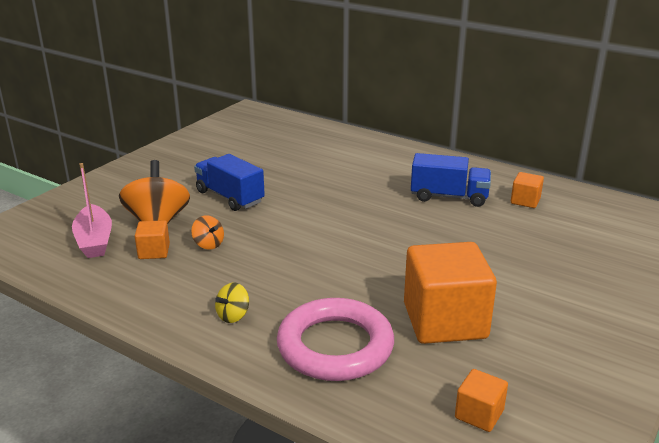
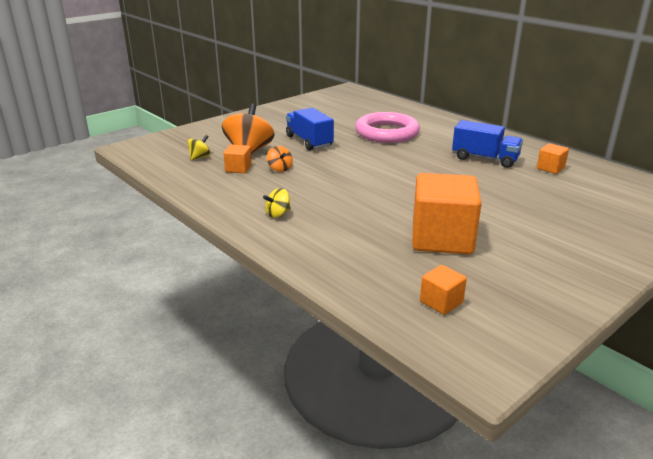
camera: 15 degrees right, 0 degrees up
pink boat [72,163,112,258] -> yellow spinning top [188,135,211,161]
pink ring [277,298,394,381] -> pink ring moved to [355,112,420,143]

